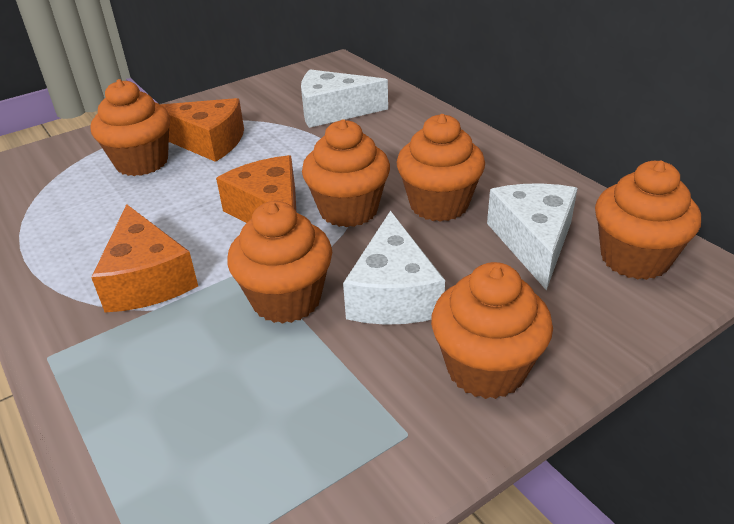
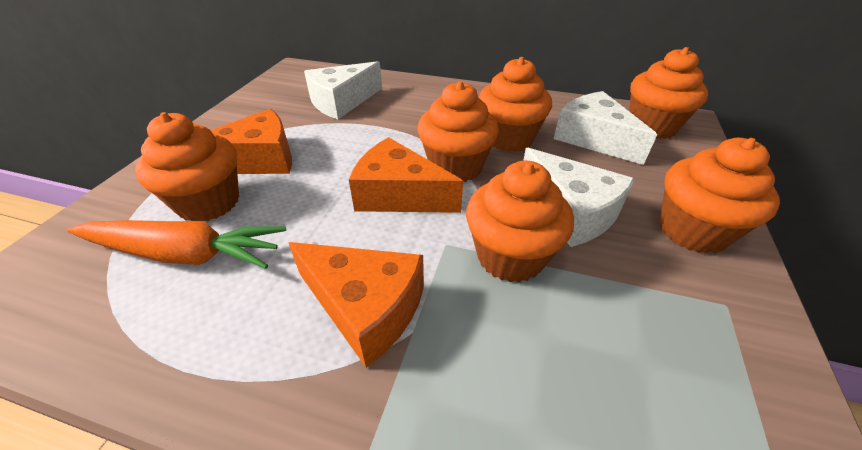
camera: 40 degrees left, 5 degrees up
none -> orange carrot [67,220,286,269]

